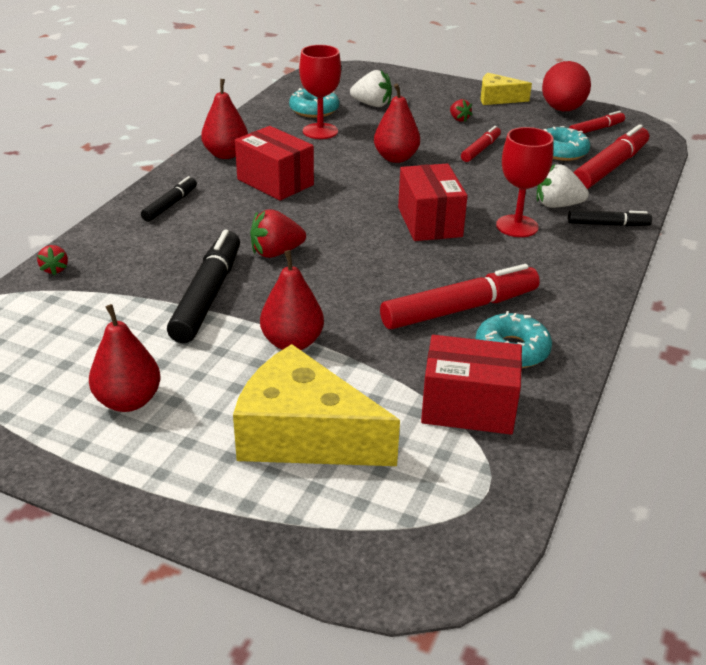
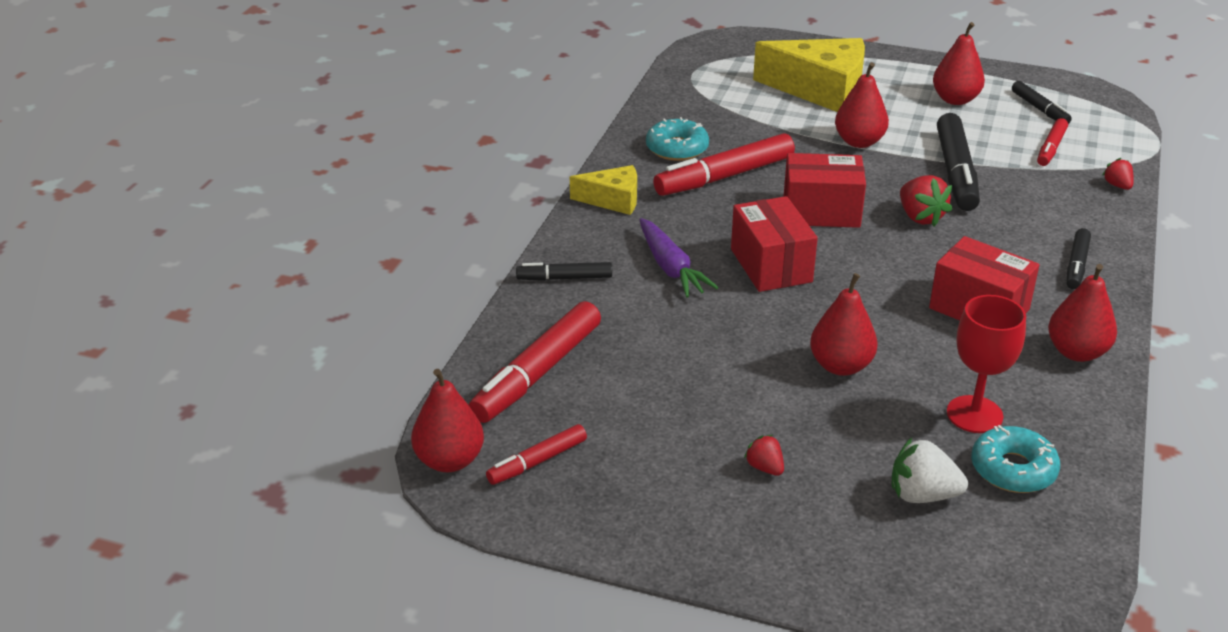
camera: 175 degrees right, 0 degrees up
red strawberry [250,209,306,258] -> red strawberry turned 90 degrees clockwise [900,175,952,226]
red box [421,335,522,435] -> red box moved to [784,153,866,228]
red marker [461,126,501,162] -> red marker moved to [1037,118,1068,166]
yellow cheese [480,73,532,105] -> yellow cheese moved to [570,165,637,215]
red goblet [496,127,553,237] -> purple carrot [639,218,718,297]
white strawberry [537,164,589,208] -> none
red egg [542,61,591,111] -> none
turquoise donut [543,126,590,161] -> none
none -> red pear [411,369,484,472]
none -> black marker [1012,81,1072,124]

